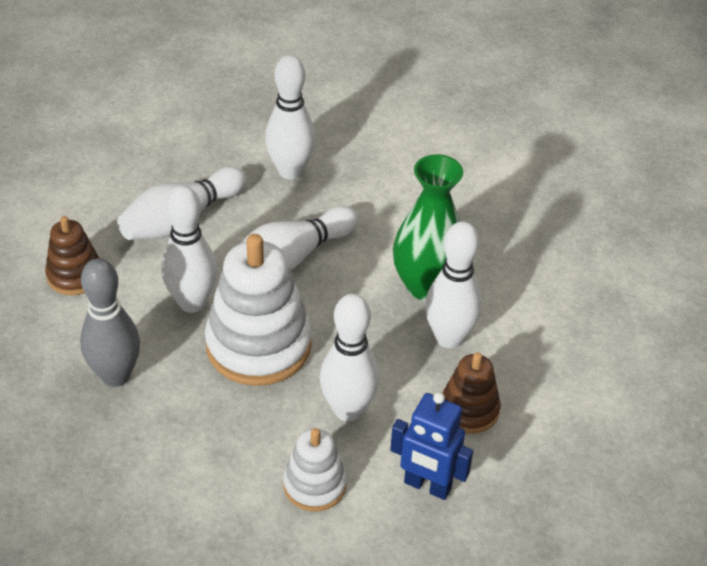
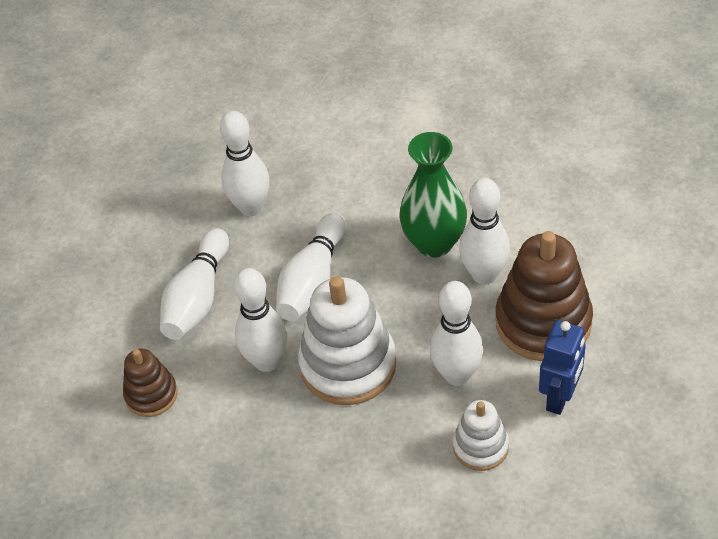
camera: 25 degrees left, 5 degrees up
grey bowling pin [80,258,140,387] -> none
blue robot [390,392,473,500] -> blue robot turned 60 degrees counterclockwise [539,320,586,415]
brown stacking toy [442,352,501,434] -> brown stacking toy [495,231,593,361], size x1.82

